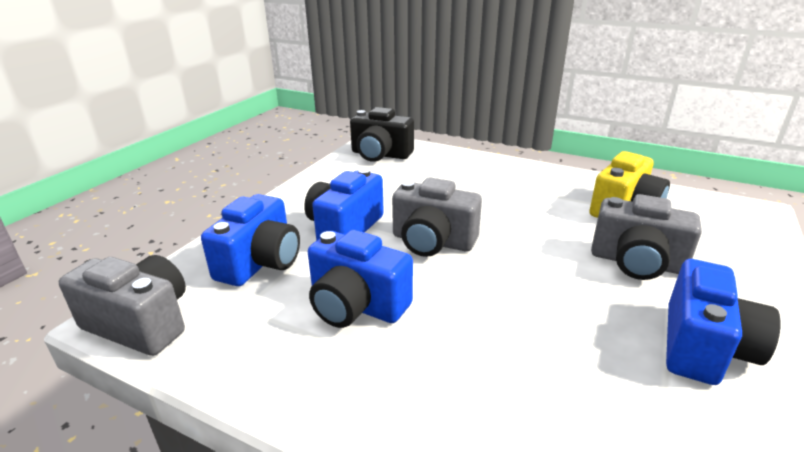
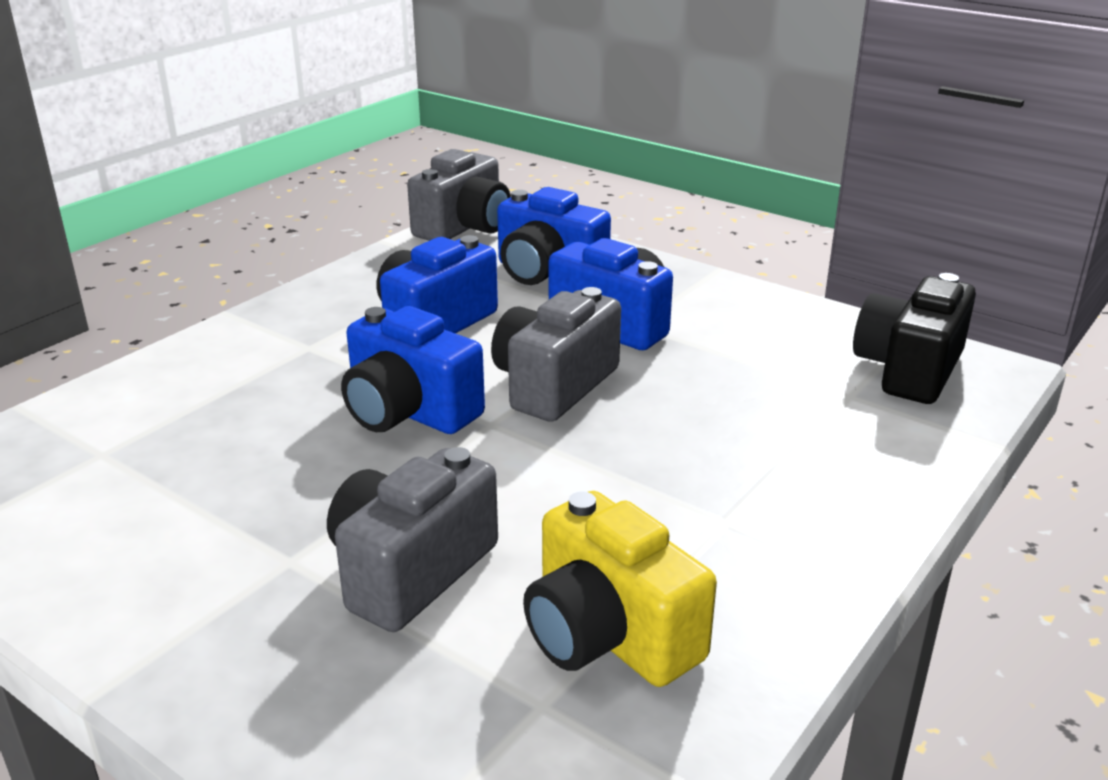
camera: 100 degrees right, 0 degrees up
blue camera [666,259,781,385] -> blue camera moved to [341,306,485,434]

